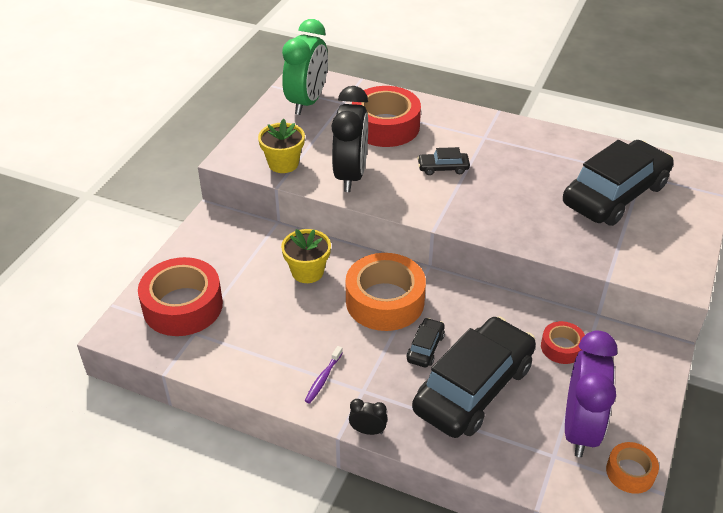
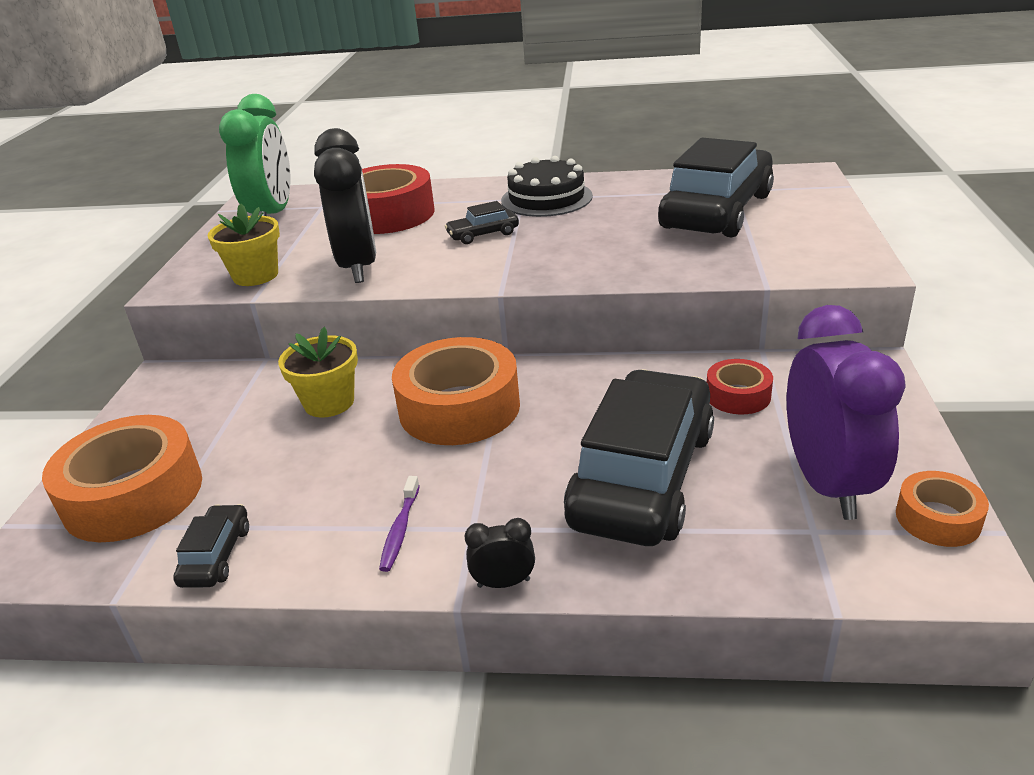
camera: 15 degrees left, 10 degrees down
red tape [138,257,223,336] -> orange tape [42,415,202,542]
black car [407,318,445,368] -> black car moved to [173,504,249,588]
none -> black cake [501,156,593,217]

